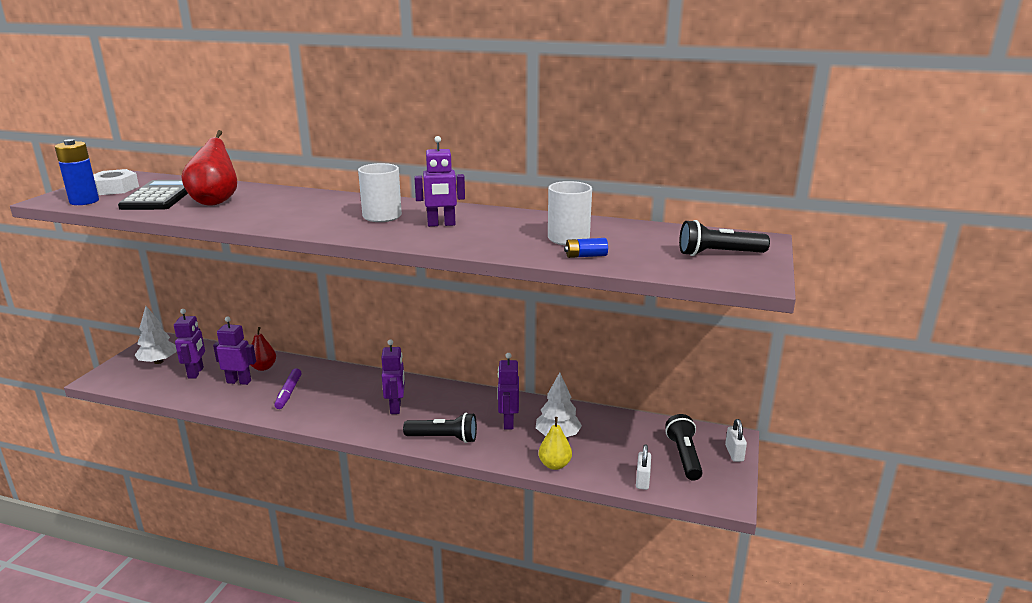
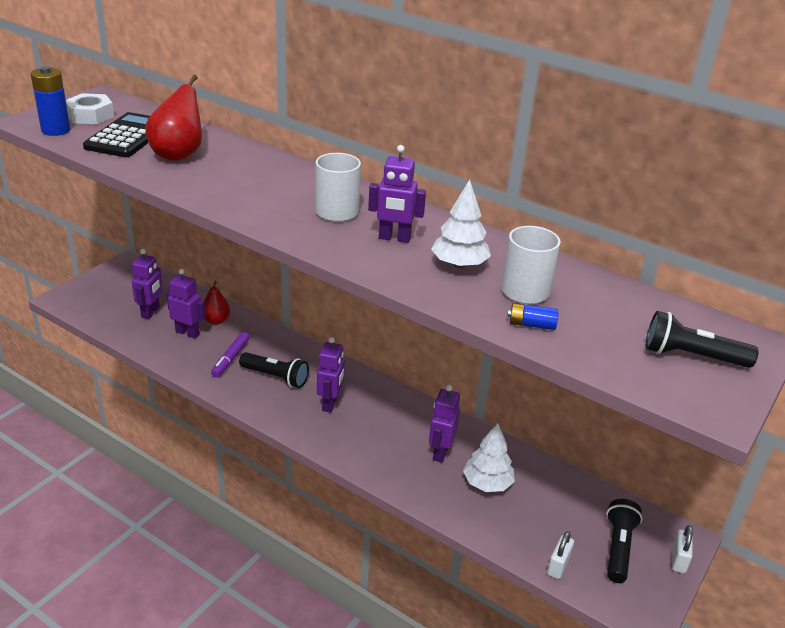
camera: 15 degrees right, 10 degrees up
white tree [135,306,177,364] -> white tree moved to [431,180,491,268]
black flashlight [403,413,477,443] -> black flashlight moved to [239,352,309,388]
yellow pear [539,417,572,470] -> none

